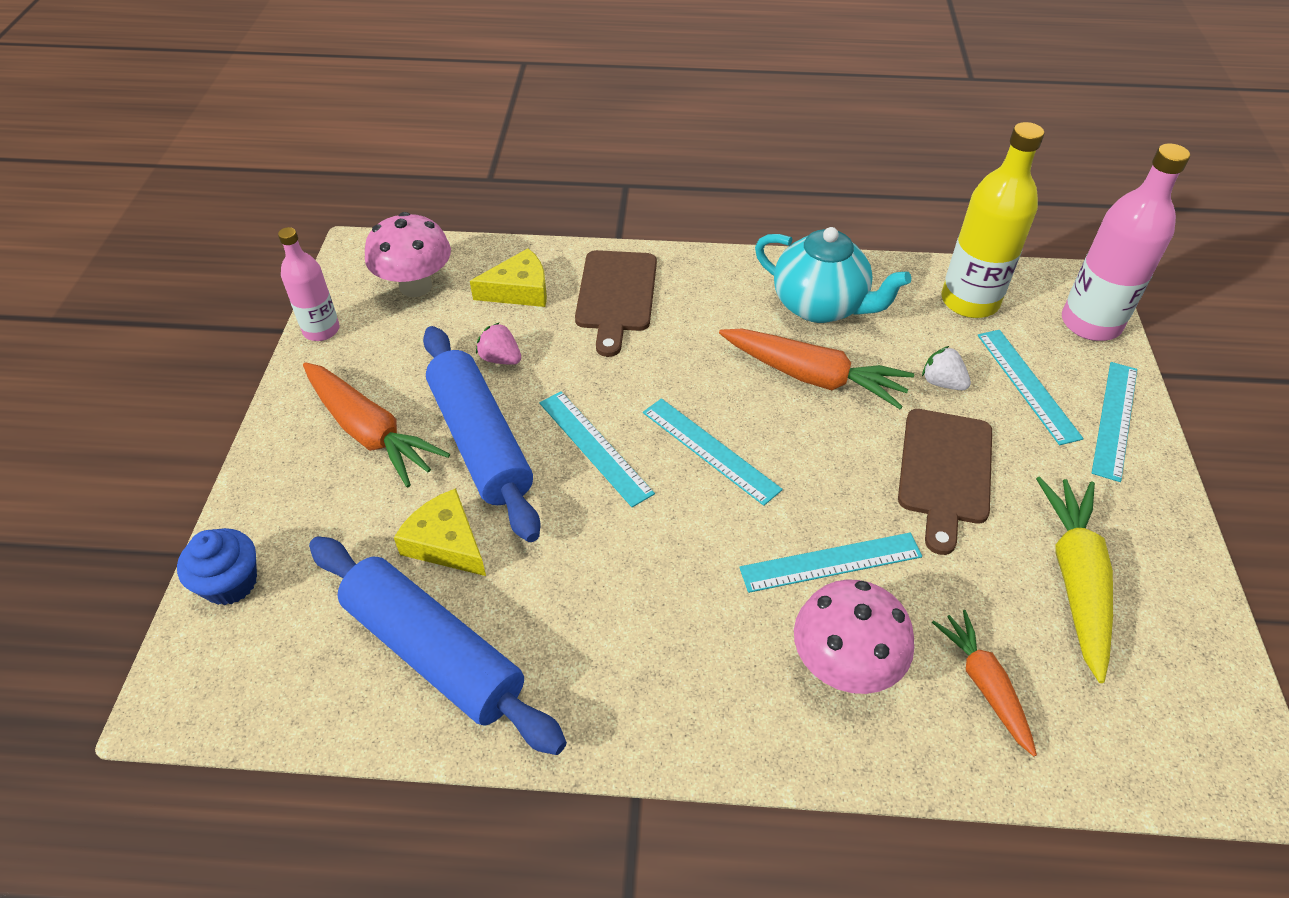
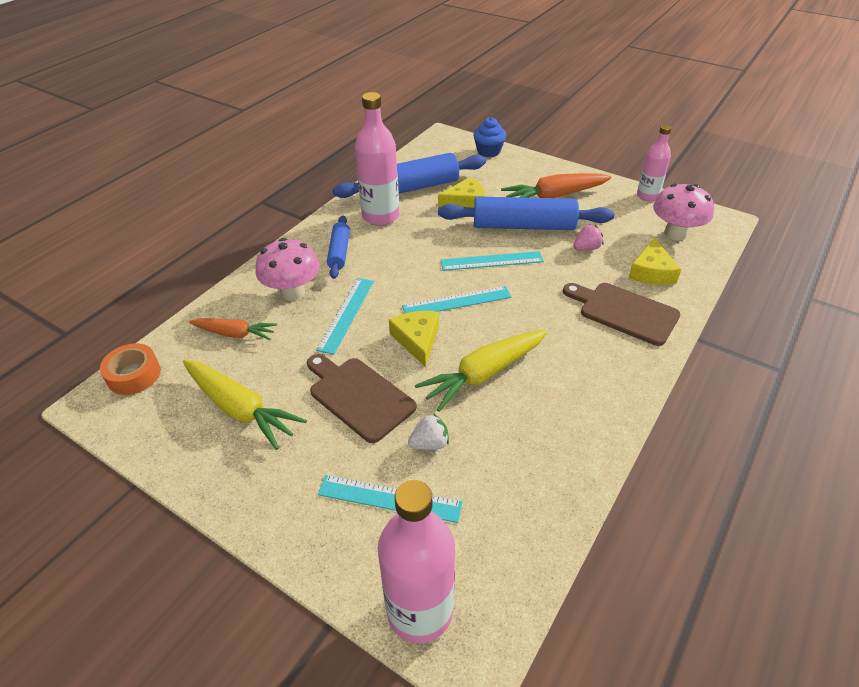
camera: 120 degrees right, 5 degrees down
orange carrot [719,329,914,409] -> yellow carrot [415,330,548,412]
turquoise teapot [755,227,911,323] -> none
yellow bottle [941,122,1044,318] -> none
turquoise ruler [1092,362,1137,482] -> none
none -> orange tape [100,343,161,395]
none -> blue rolling pin [327,216,350,279]
none -> pink bottle [355,92,399,226]
none -> yellow cheese [389,311,439,367]

